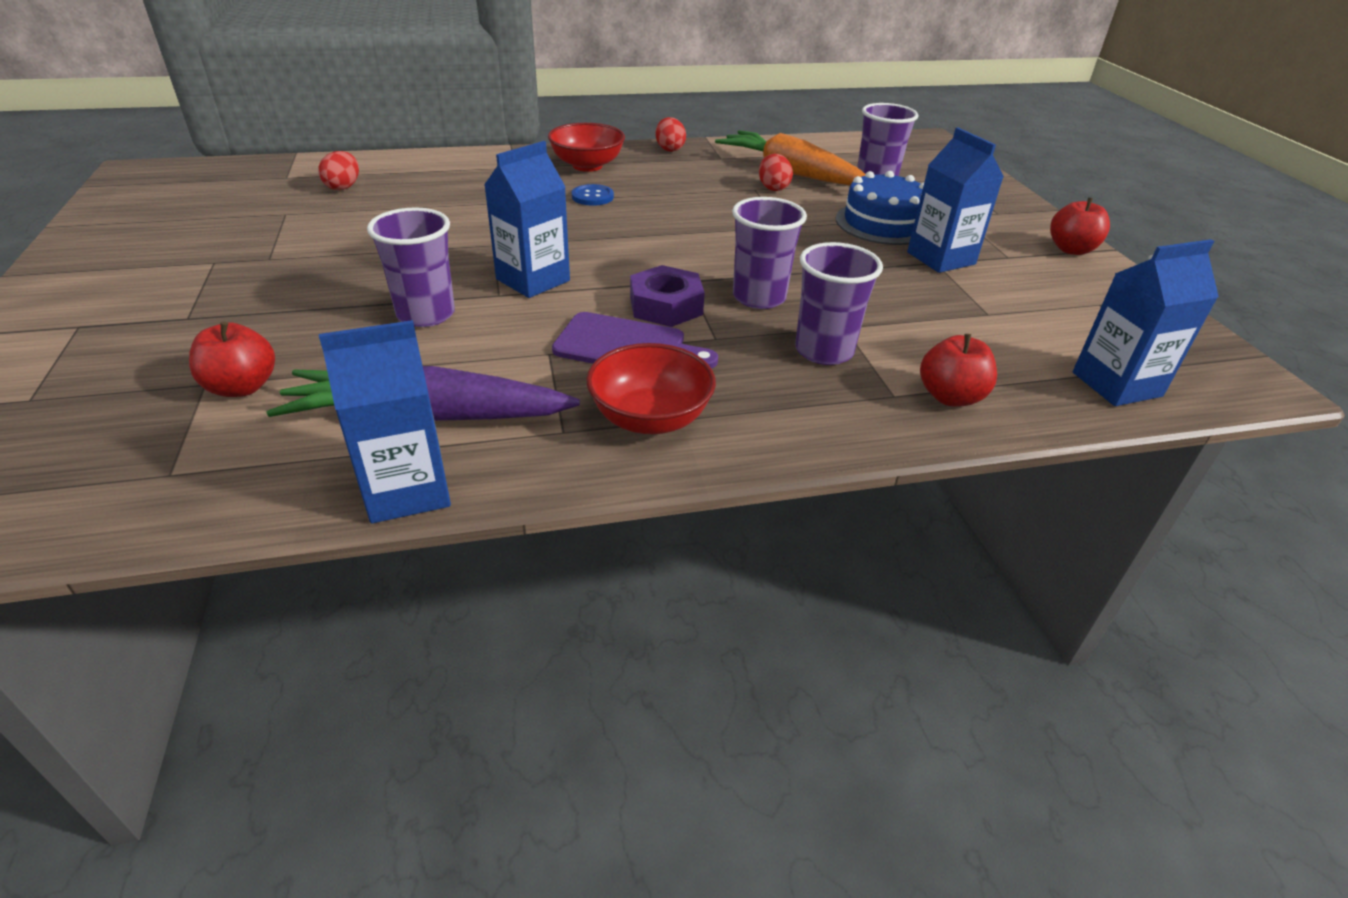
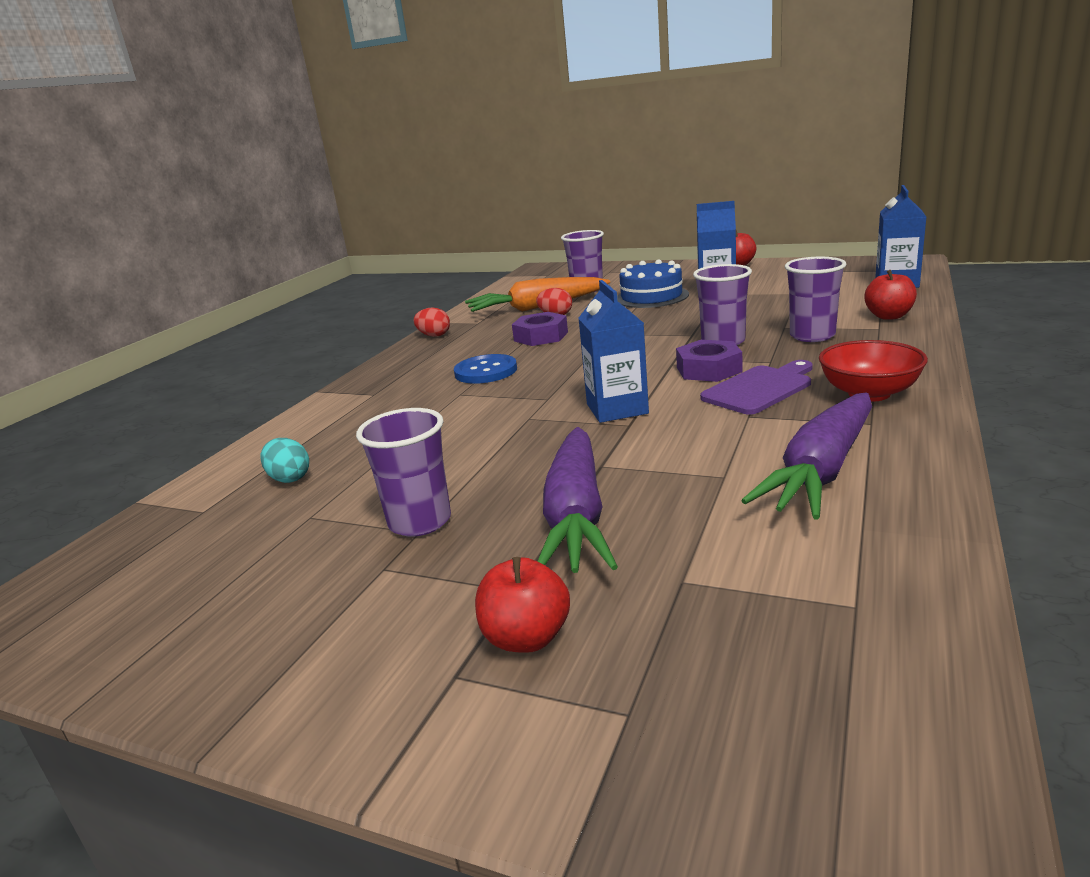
camera: 50 degrees left, 15 degrees down
red apple [189,322,275,397] -> red apple moved to [475,557,570,653]
red egg [318,151,359,190] -> turquoise egg [260,438,309,483]
blue carton [319,320,451,523] -> none
purple cup [367,207,455,327] -> purple cup moved to [356,408,451,537]
red bowl [548,123,625,172] -> none
blue button [572,184,614,206] -> blue button [454,354,517,384], size x1.54
none -> purple nut [512,312,568,346]
none -> purple carrot [538,427,618,573]

